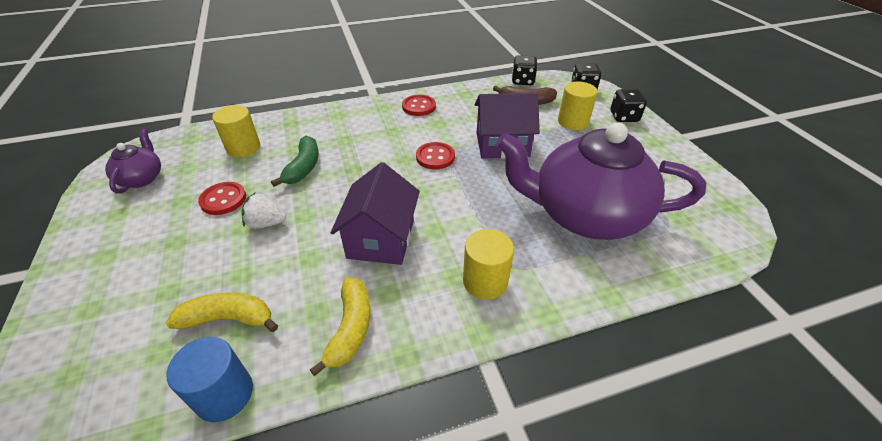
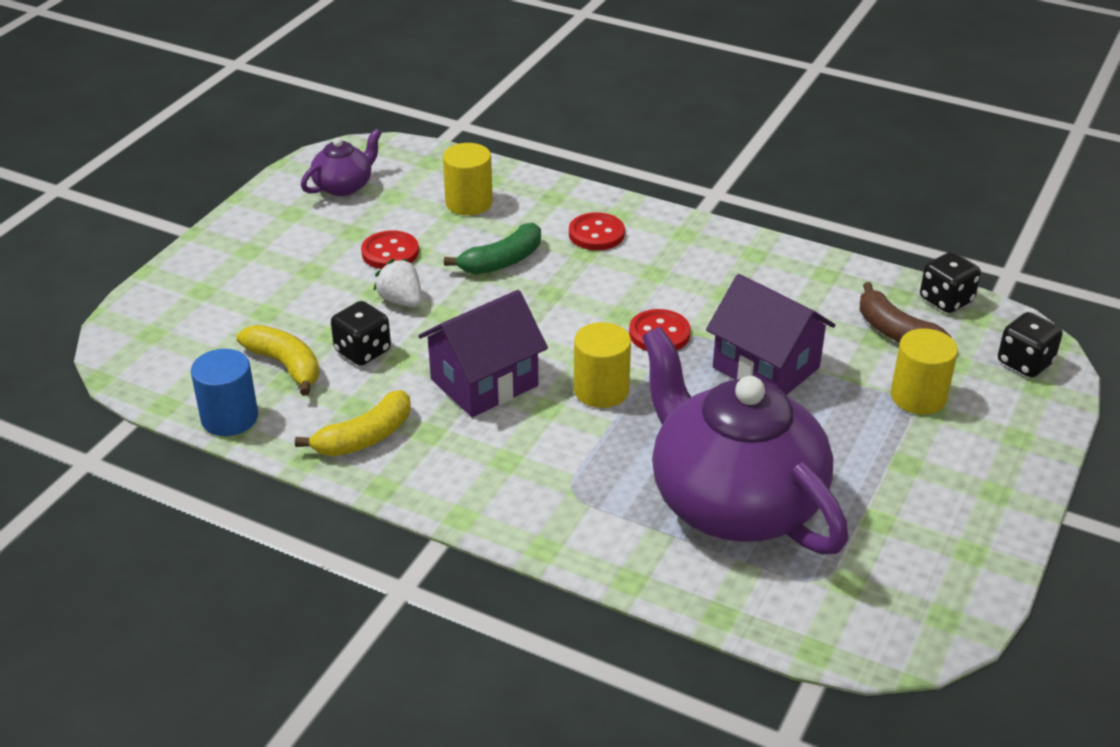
camera: 45 degrees right, 5 degrees down
red button [402,95,436,116] -> red button moved to [569,212,625,250]
yellow cylinder [463,229,514,300] -> yellow cylinder moved to [574,322,631,408]
black dice [611,89,647,122] -> black dice moved to [331,301,391,366]

